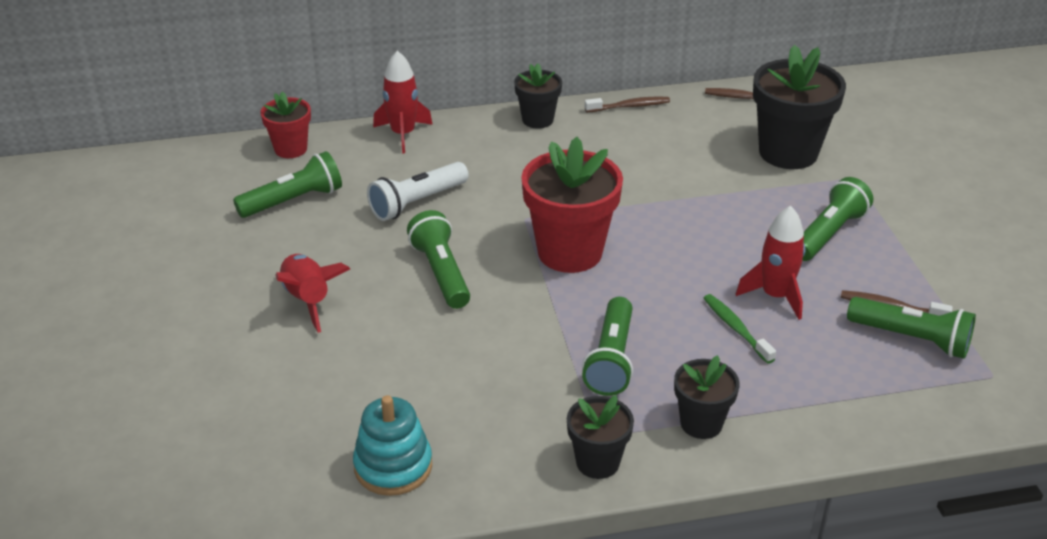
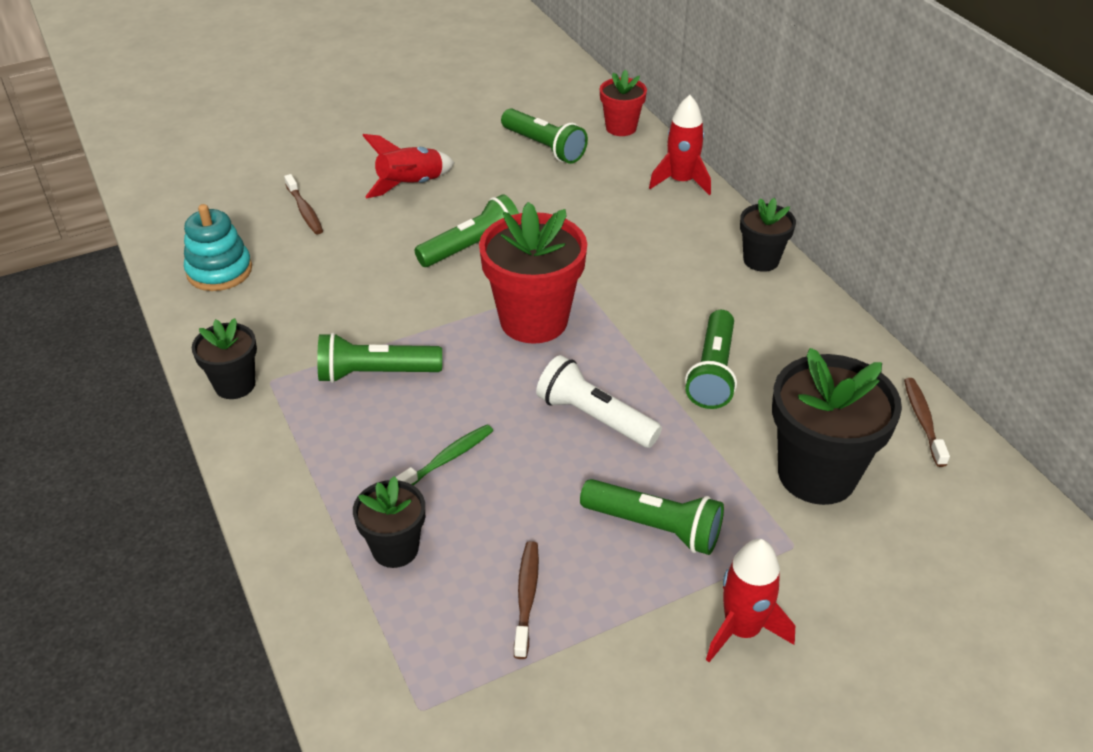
camera: 75 degrees right, 5 degrees up
white flashlight [367,162,469,221] -> white flashlight moved to [536,355,662,448]
brown toothbrush [585,97,670,112] -> brown toothbrush moved to [284,174,323,234]
black flower pot [674,355,740,439] -> black flower pot moved to [353,476,425,568]
red rocket [736,206,805,320] -> red rocket moved to [706,539,795,662]
green flashlight [847,297,976,359] -> green flashlight moved to [685,310,737,409]

